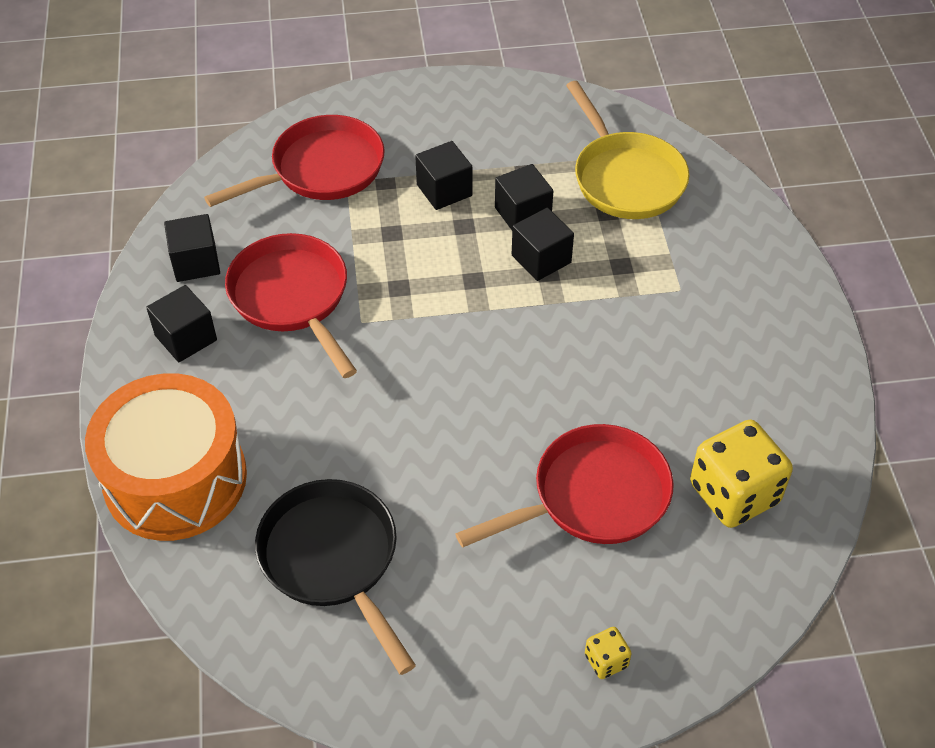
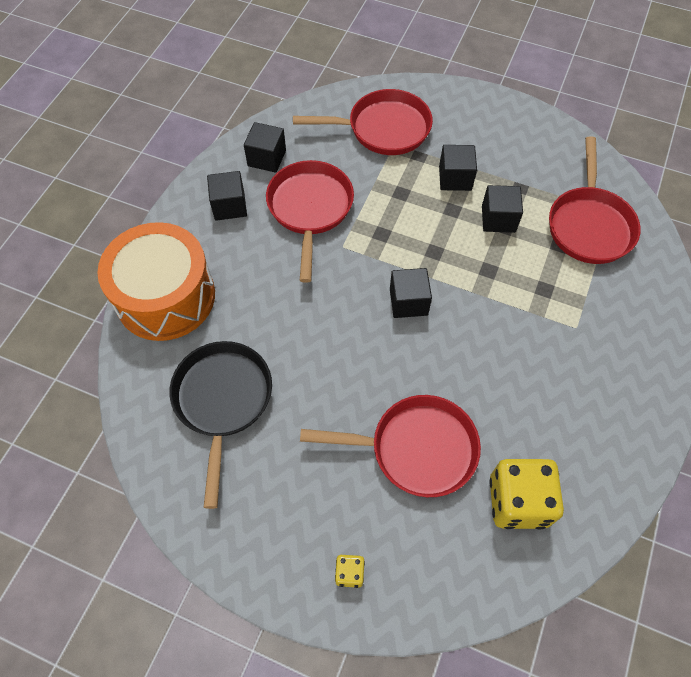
camera: 30 degrees right, 10 degrees up
black cube [512,208,574,281] -> black cube moved to [390,268,432,318]
yellow pan [566,81,689,219] -> red pan [549,136,641,264]

